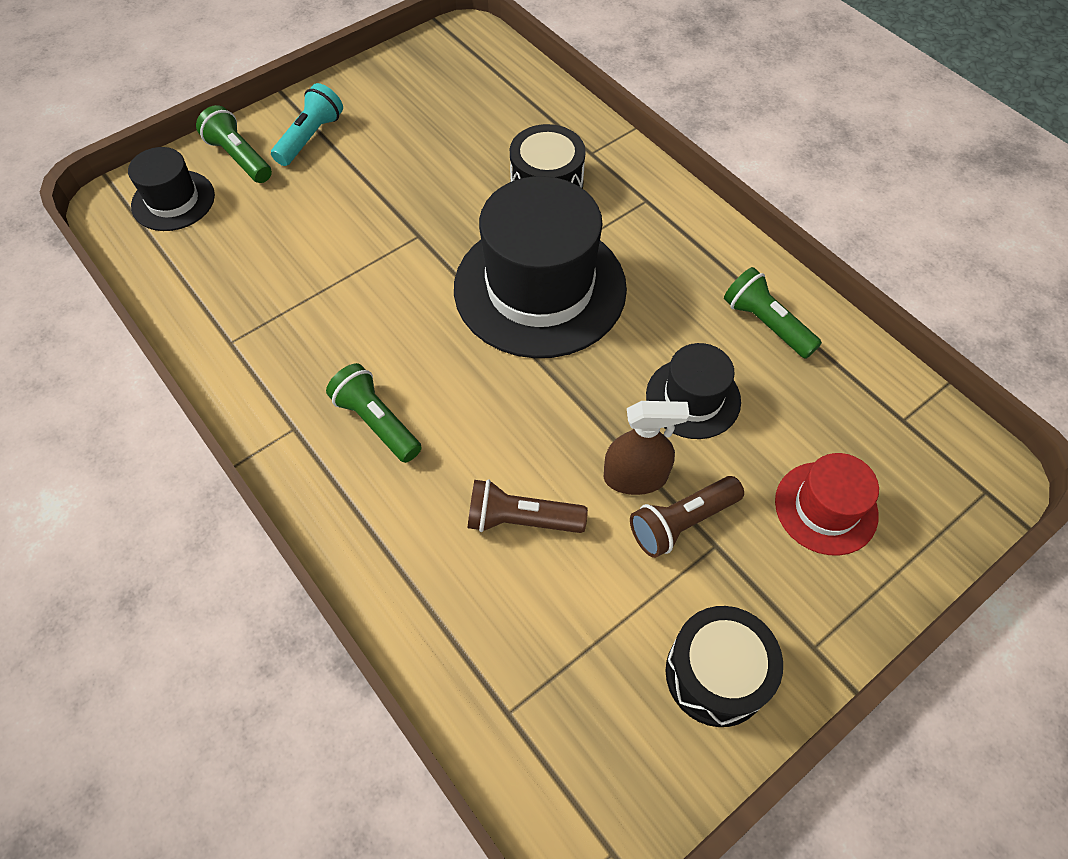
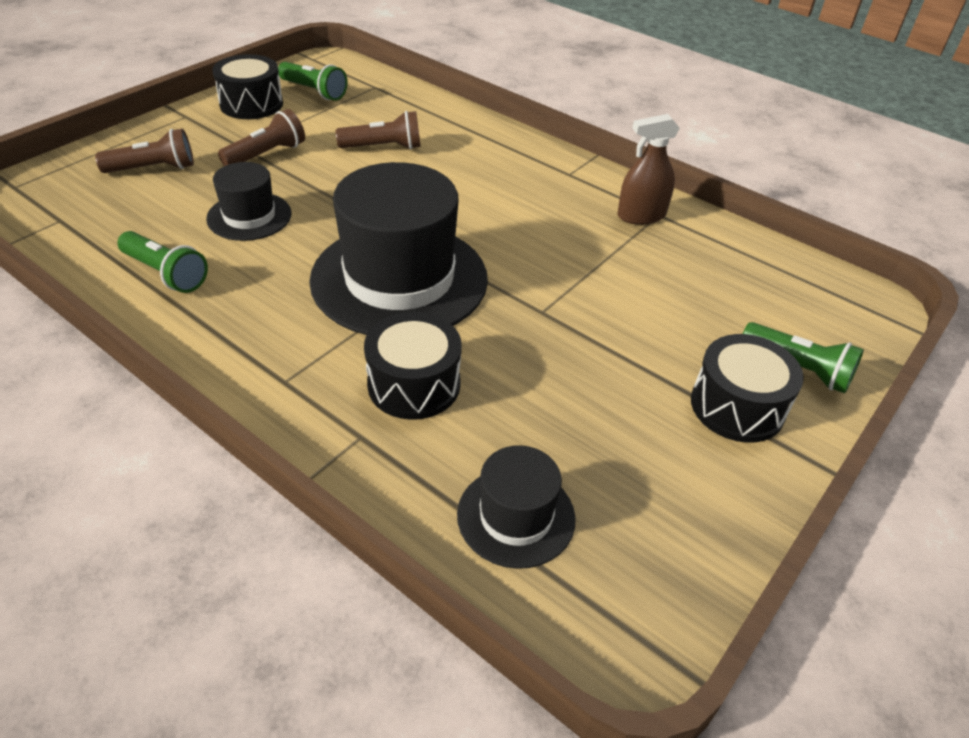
camera: 165 degrees right, 15 degrees down
black hat [128,147,215,231] -> black hat moved to [457,445,576,569]
turquoise flashlight [271,83,343,166] -> black drum [691,334,804,443]
green flashlight [326,363,422,463] -> green flashlight moved to [278,62,348,101]
brown spray bottle [604,401,690,495] -> brown spray bottle moved to [617,114,680,225]
red hat [775,453,879,556] -> brown flashlight [95,129,194,173]

